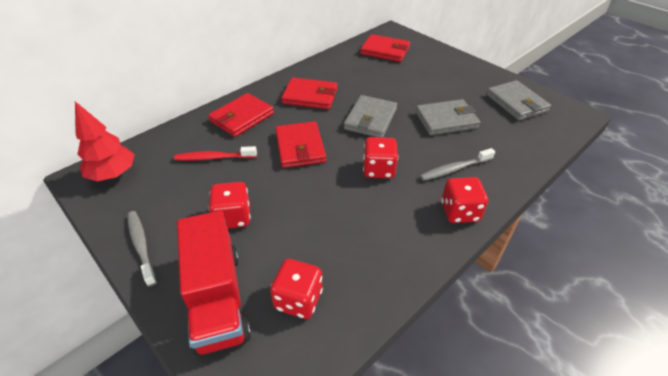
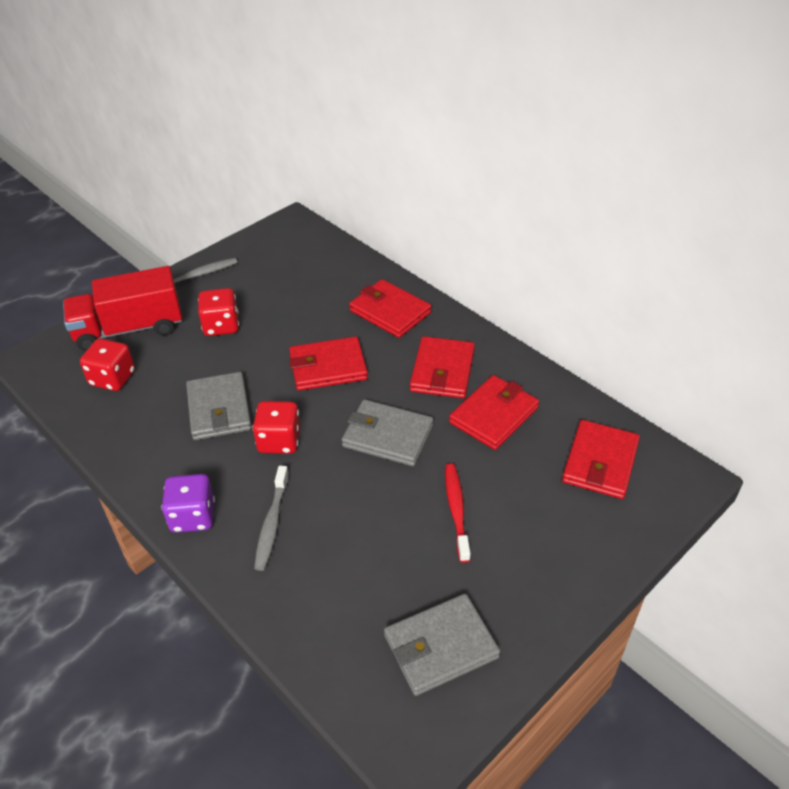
camera: 90 degrees right, 0 degrees up
red tree [75,101,135,181] -> none
red toothbrush [174,146,257,161] -> red toothbrush moved to [445,464,471,563]
grey wallet [415,99,480,135] -> grey wallet moved to [186,372,252,440]
grey toothbrush [420,148,495,181] -> grey toothbrush turned 150 degrees counterclockwise [254,466,289,571]
red dice [441,177,488,223] -> purple dice [161,474,215,533]
none -> red wallet [449,375,539,450]

